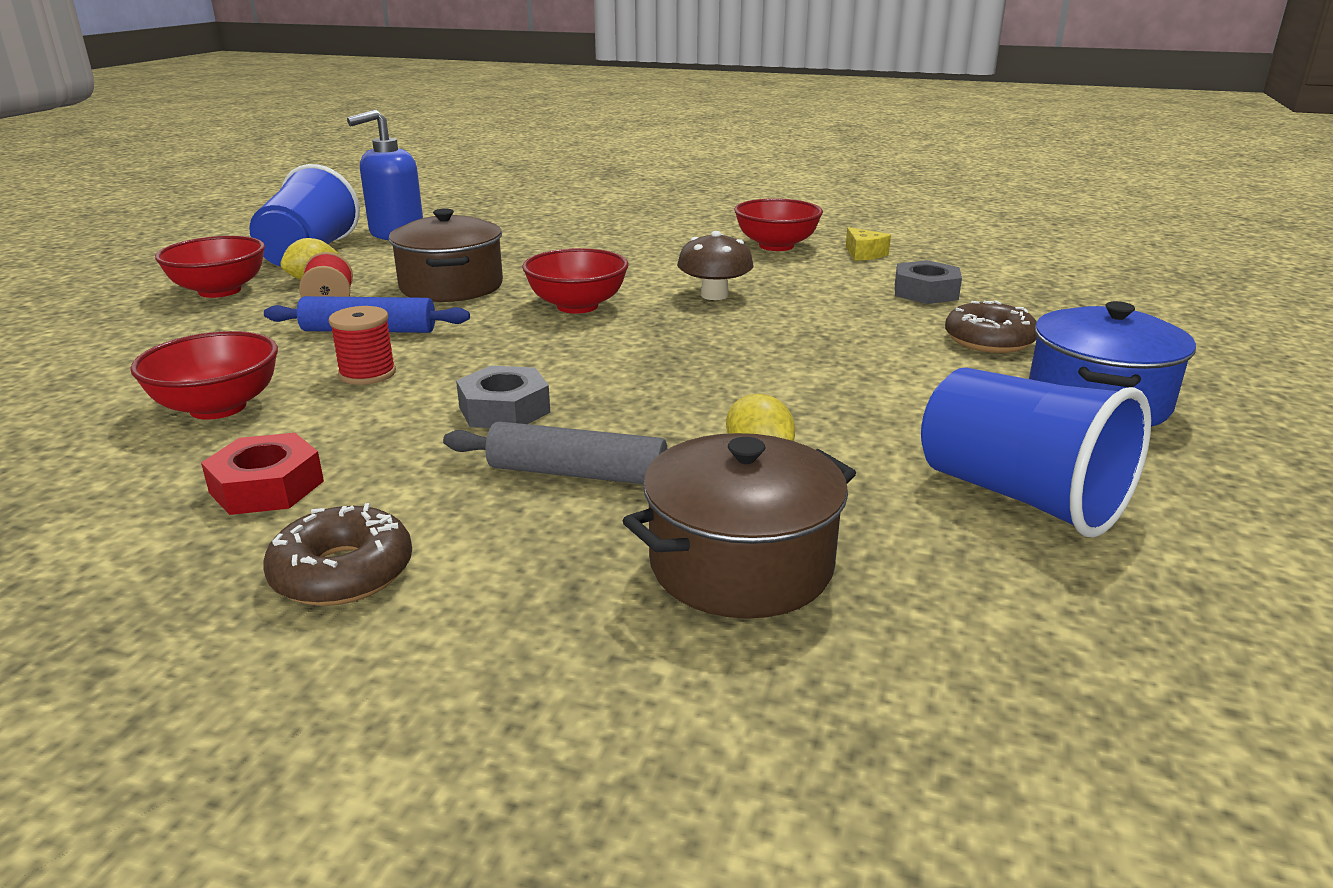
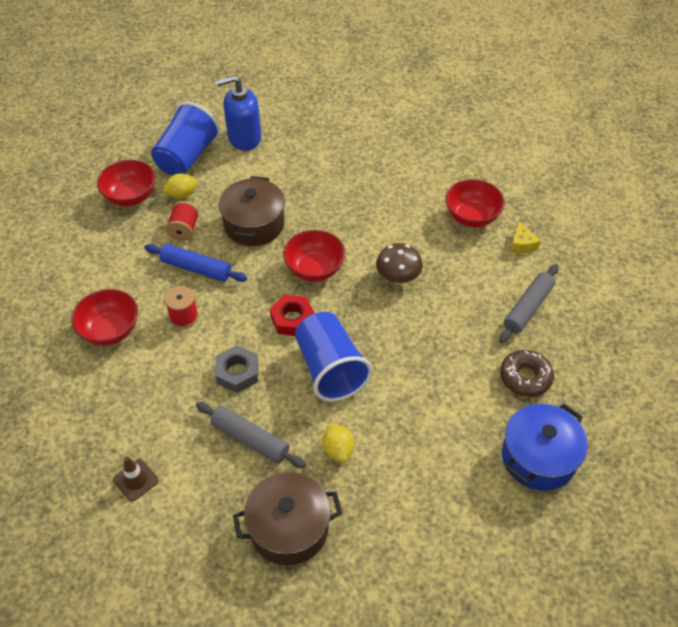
camera: 20 degrees right, 25 degrees up
red nut [201,433,324,515] -> red nut moved to [270,295,315,336]
brown donut [263,503,412,606] -> brown traffic cone [113,456,159,502]
grey nut [895,260,962,304] -> grey rolling pin [499,264,559,343]
blue cup [921,367,1151,537] -> blue cup moved to [295,312,372,401]

